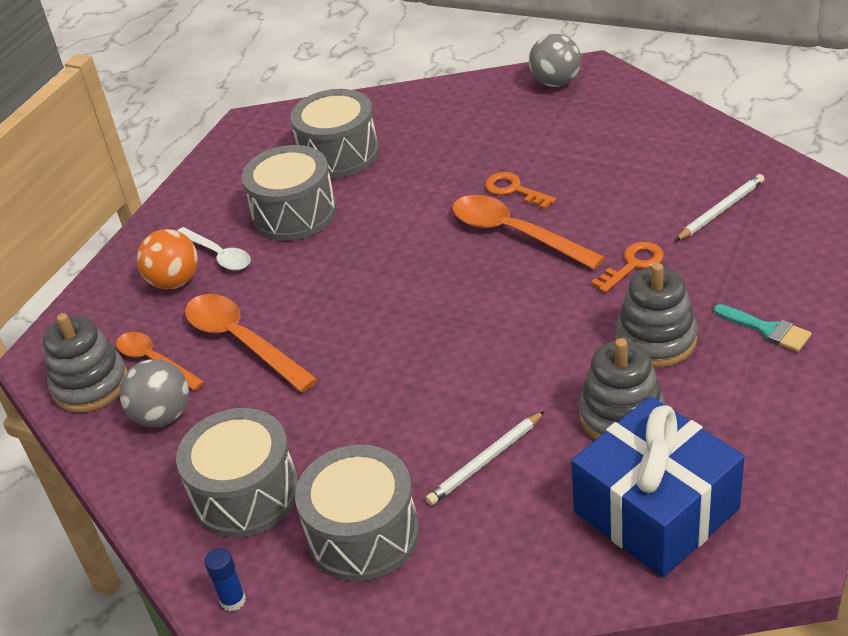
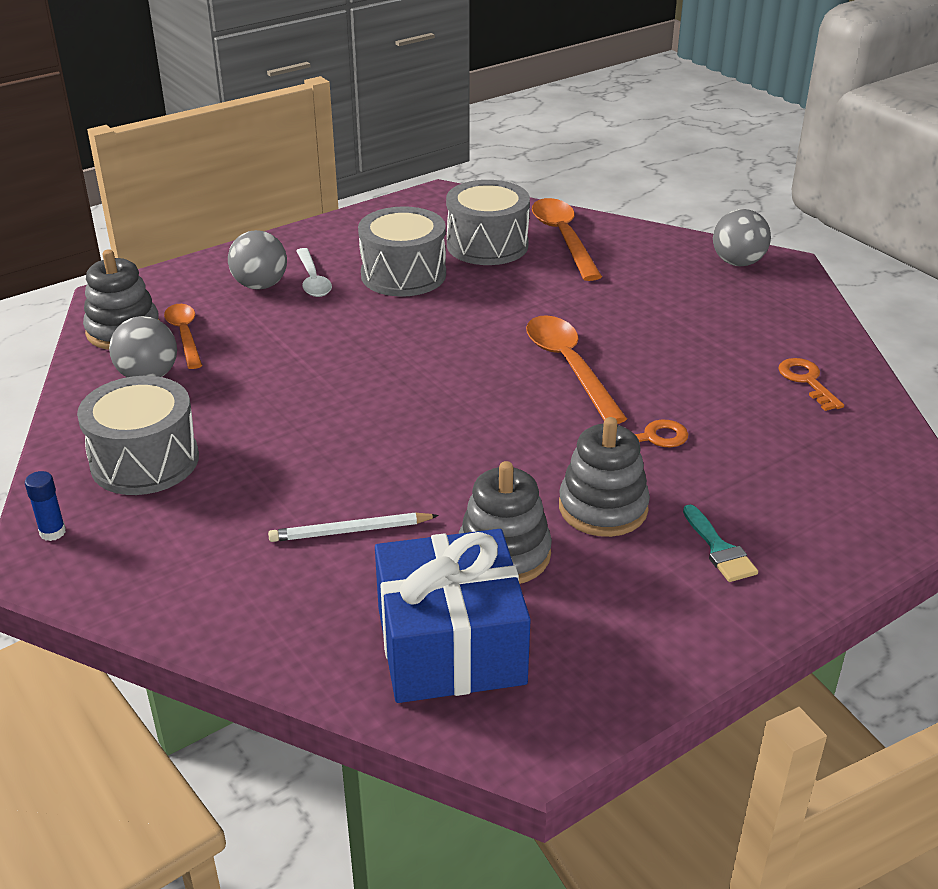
camera: 25 degrees right, 5 degrees down
orange ball [137,229,198,290] -> grey ball [228,230,287,290]
orange spoon [185,294,318,392] -> orange spoon moved to [532,198,602,281]
grey drum [295,445,419,582] -> none
orange key [485,172,556,210] -> orange key moved to [778,358,844,411]
white pencil [675,174,765,241] -> none

